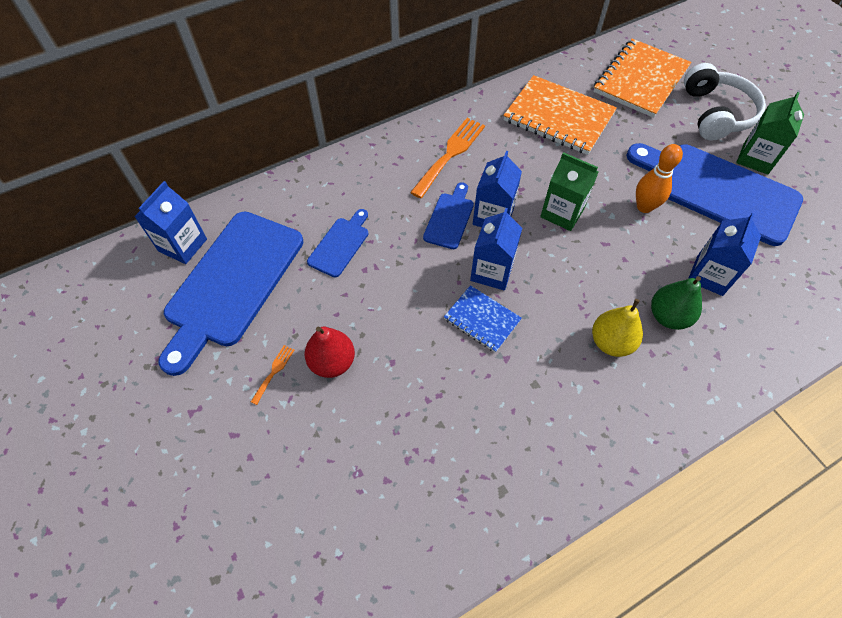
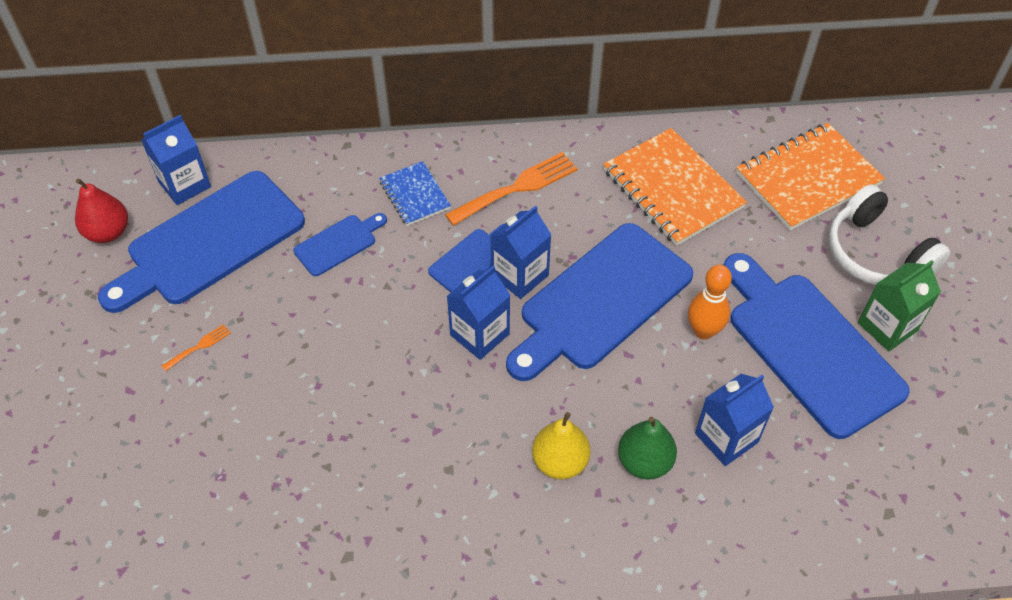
camera: 25 degrees right, 5 degrees down
red pear [305,326,355,378] -> red pear moved to [75,178,128,243]
blue notebook [444,285,522,353] -> blue notebook moved to [379,161,451,226]
green carton [540,152,599,231] -> blue cutting board [506,223,693,381]
white headphones [684,63,766,141] -> white headphones turned 120 degrees clockwise [829,184,951,285]

